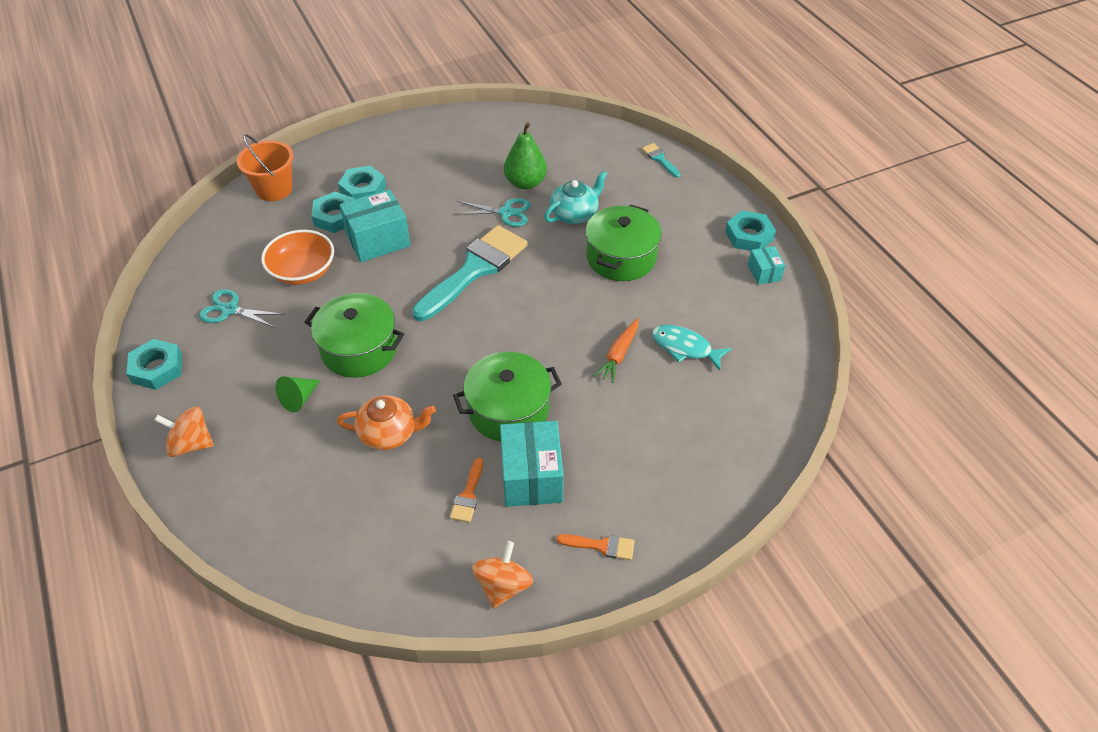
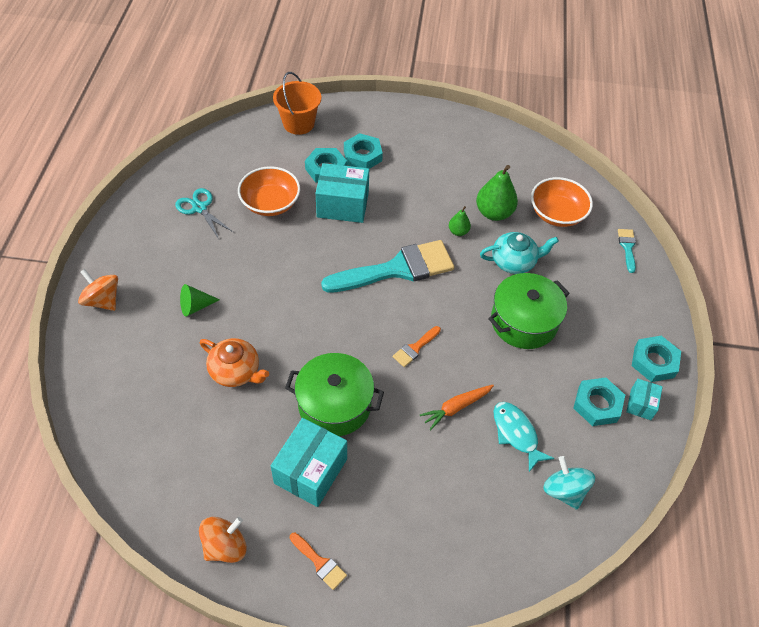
camera: 30 degrees right, 5 degrees up
turquoise nut [127,339,182,390] -> turquoise nut moved to [574,377,625,426]
green pot [305,293,404,378] -> none
orange brush [450,458,483,523] -> orange brush moved to [393,326,441,367]
turquoise scissors [455,198,531,227] -> green pear [449,206,471,236]
none -> orange bowl [531,177,593,227]
none -> turquoise spinning top [543,456,595,510]

